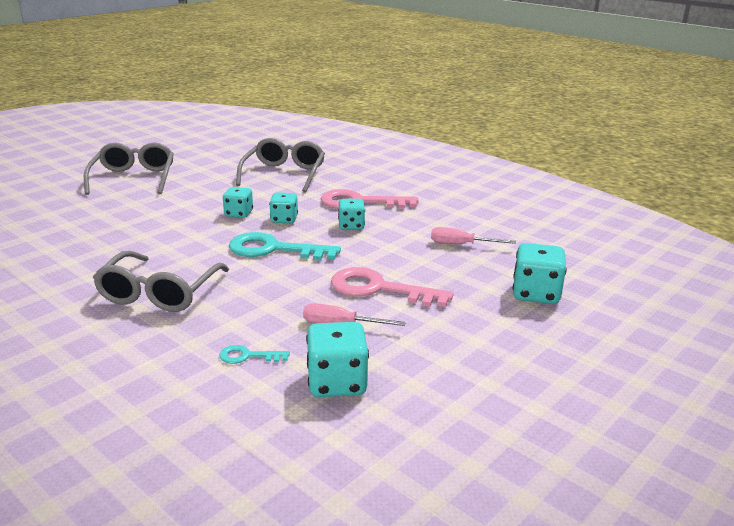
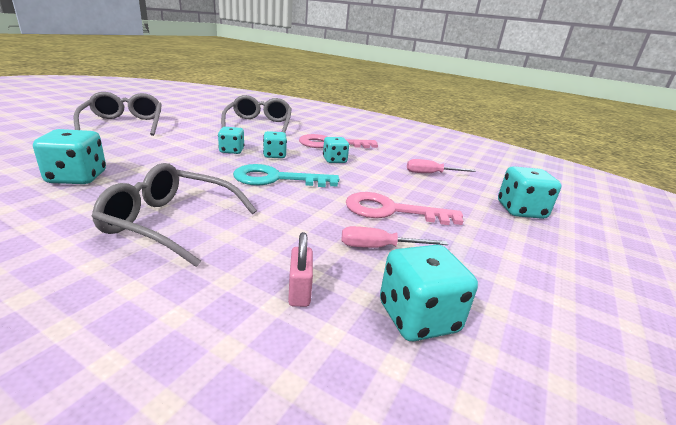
camera: 15 degrees left, 0 degrees up
grey glasses [93,251,229,312] -> grey glasses turned 105 degrees clockwise [91,163,257,267]
turquoise key [219,345,290,364] -> pink padlock [288,232,313,307]
none -> turquoise dice [33,129,106,184]

